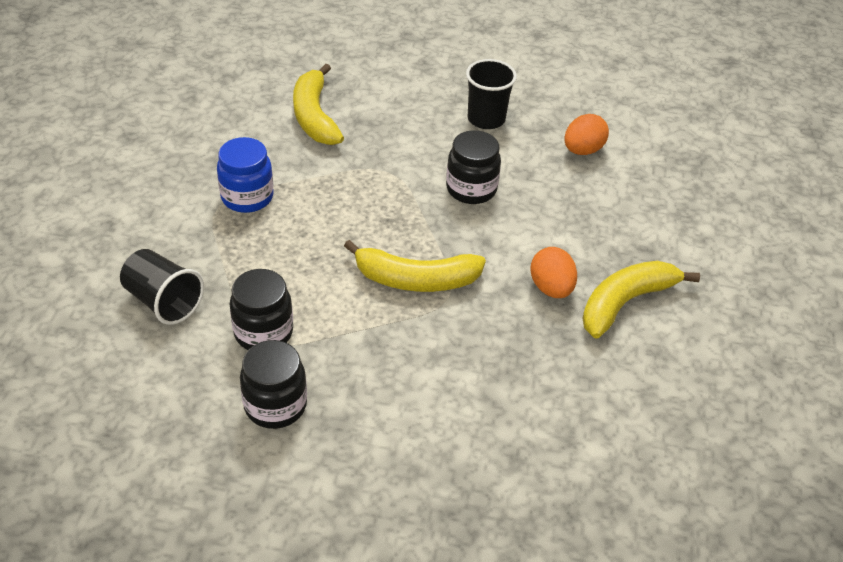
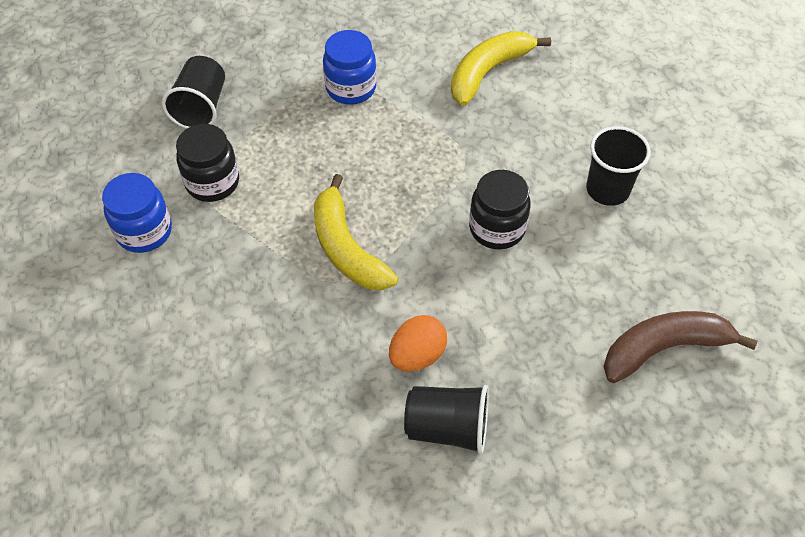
camera: 60 degrees right, 10 degrees up
black jar [240,340,307,429] -> blue jar [102,173,172,253]
orange egg [564,114,609,155] -> none
yellow banana [582,261,700,338] -> black cup [404,385,489,454]
none -> brown banana [604,311,758,383]

